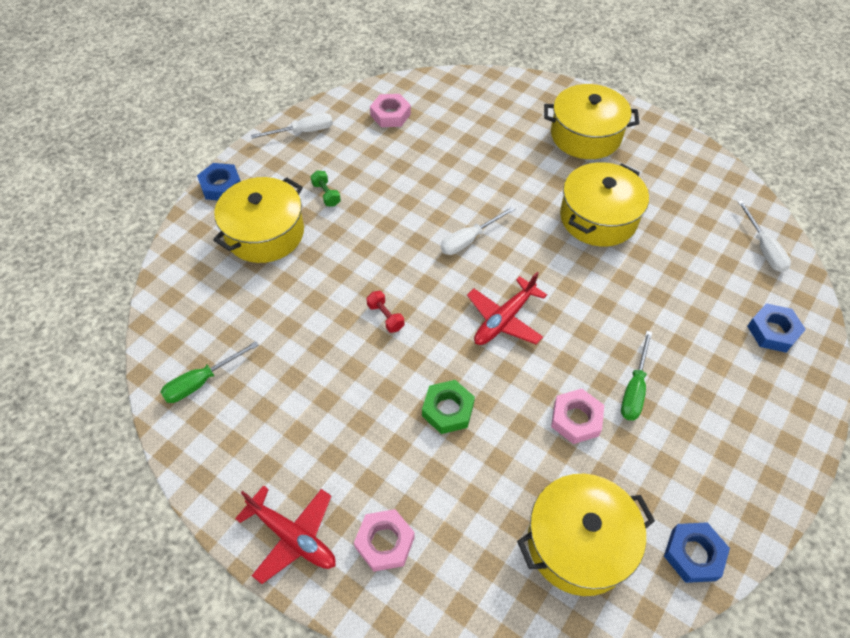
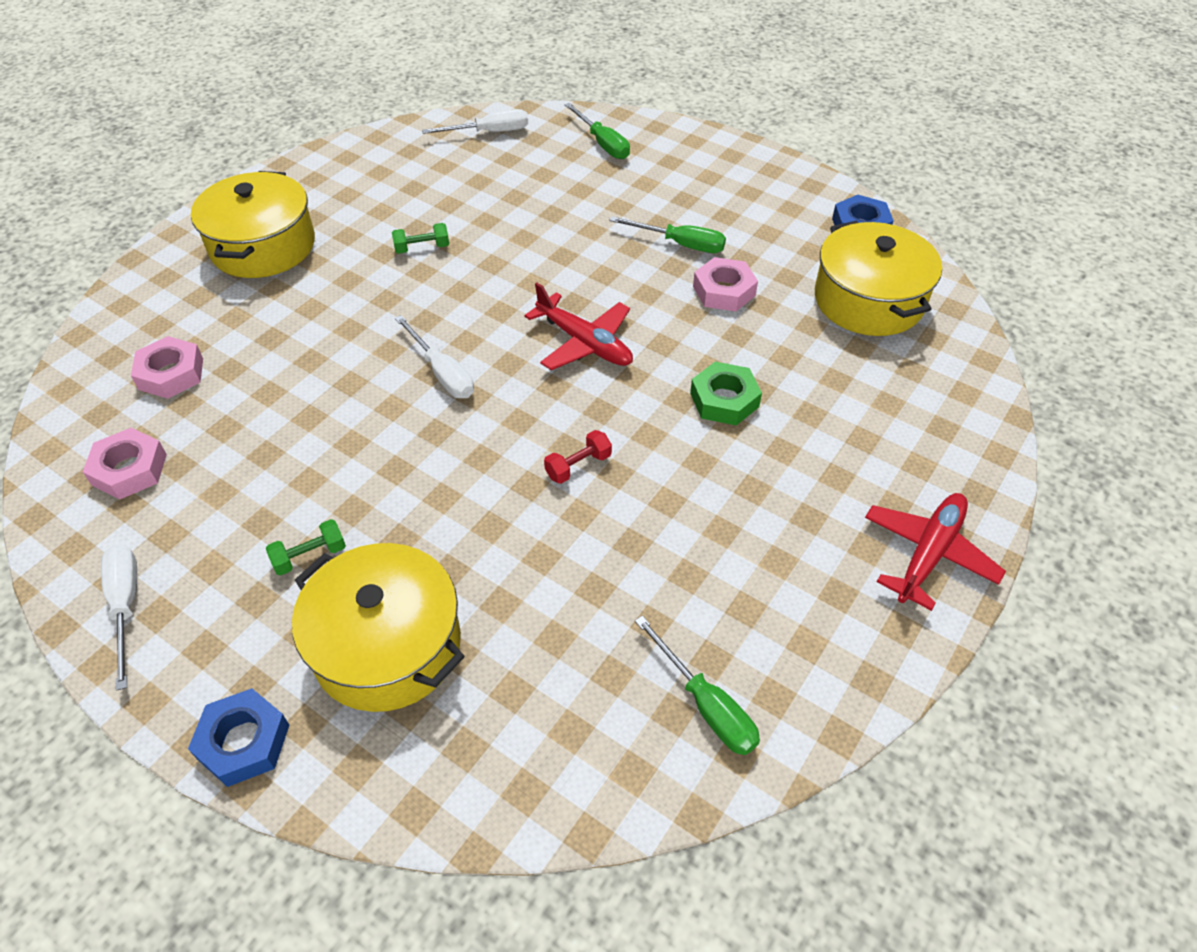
camera: 90 degrees left, 5 degrees down
pink nut [354,509,415,572] -> pink nut moved to [131,336,203,399]
yellow pot [560,162,649,247] -> green dumbbell [392,223,449,254]
blue nut [747,303,806,353] -> green screwdriver [565,103,630,159]

